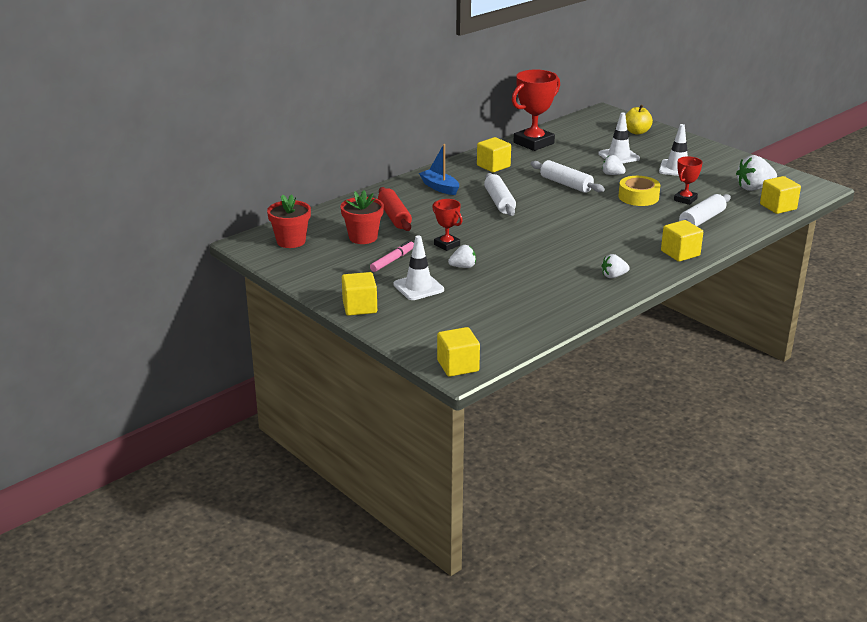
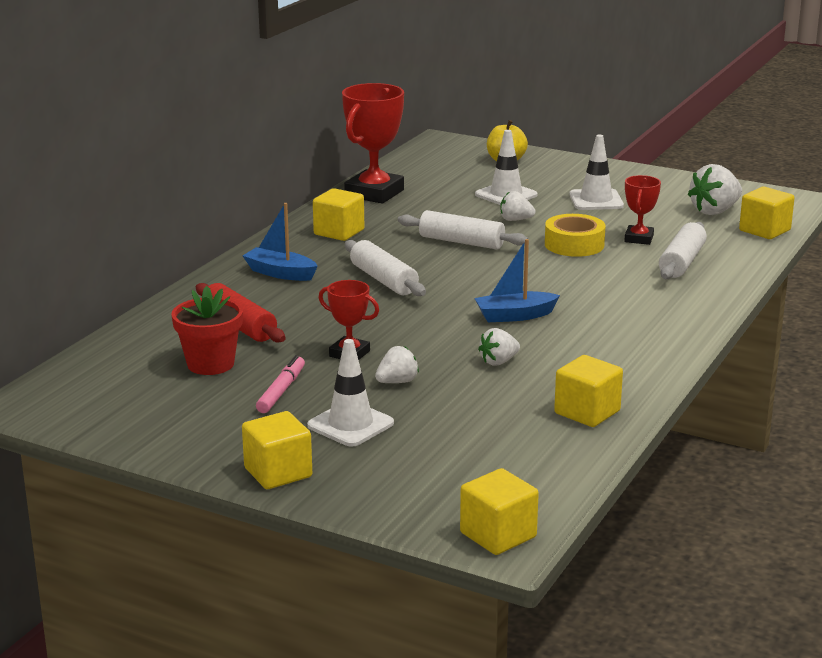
camera: 20 degrees left, 5 degrees down
red flower pot [267,194,311,248] -> none
white strawberry [602,254,630,278] -> white strawberry moved to [478,328,520,366]
yellow cube [661,220,703,262] -> yellow cube moved to [554,355,623,427]
none -> blue boat [474,239,560,322]

